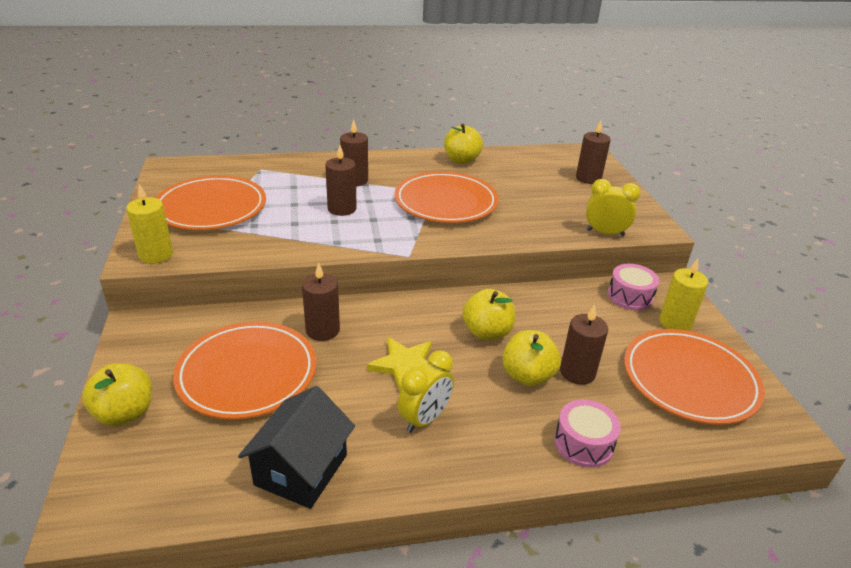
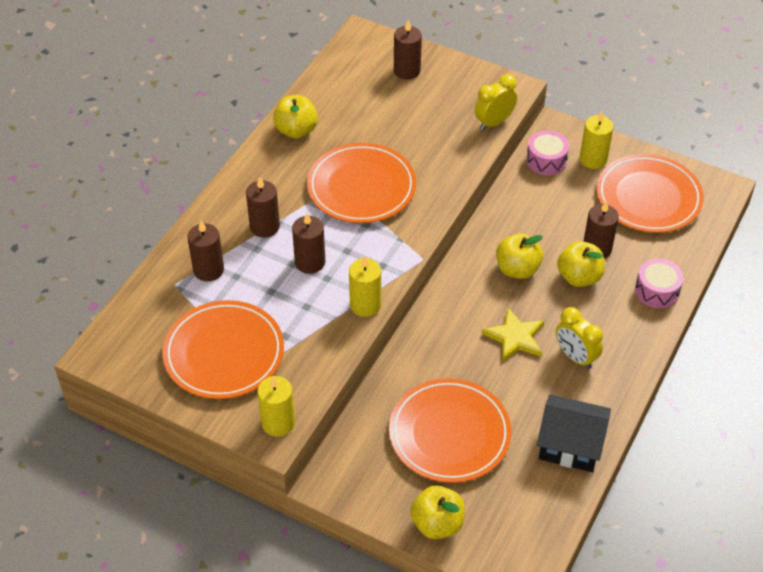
camera: 50 degrees left, 15 degrees up
black house [238,386,355,509] -> black house turned 45 degrees counterclockwise [537,394,611,472]
brown candle [302,263,340,341] -> brown candle moved to [188,221,224,281]
yellow clock [398,350,454,433] -> yellow clock turned 150 degrees clockwise [556,307,603,369]
none -> yellow candle [349,256,381,317]

